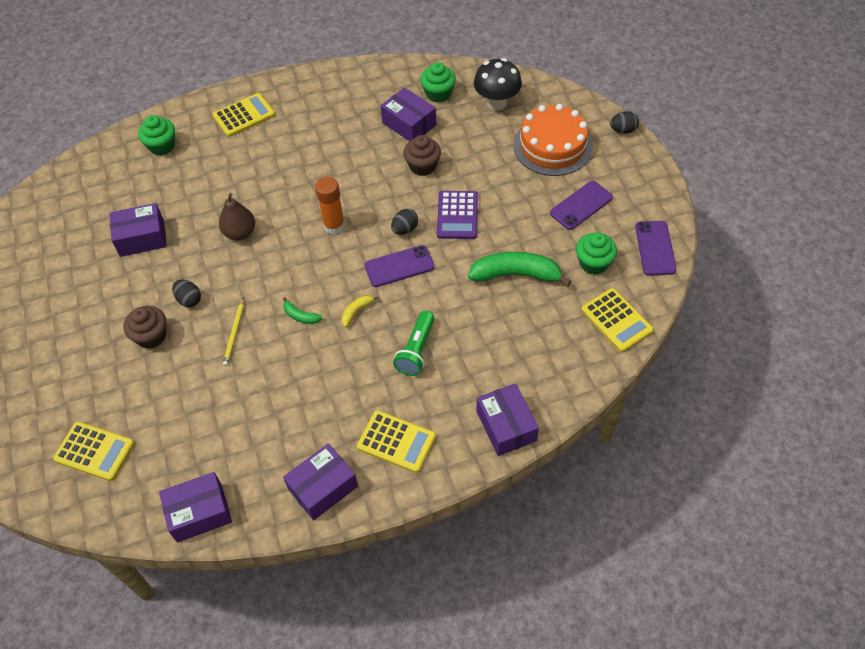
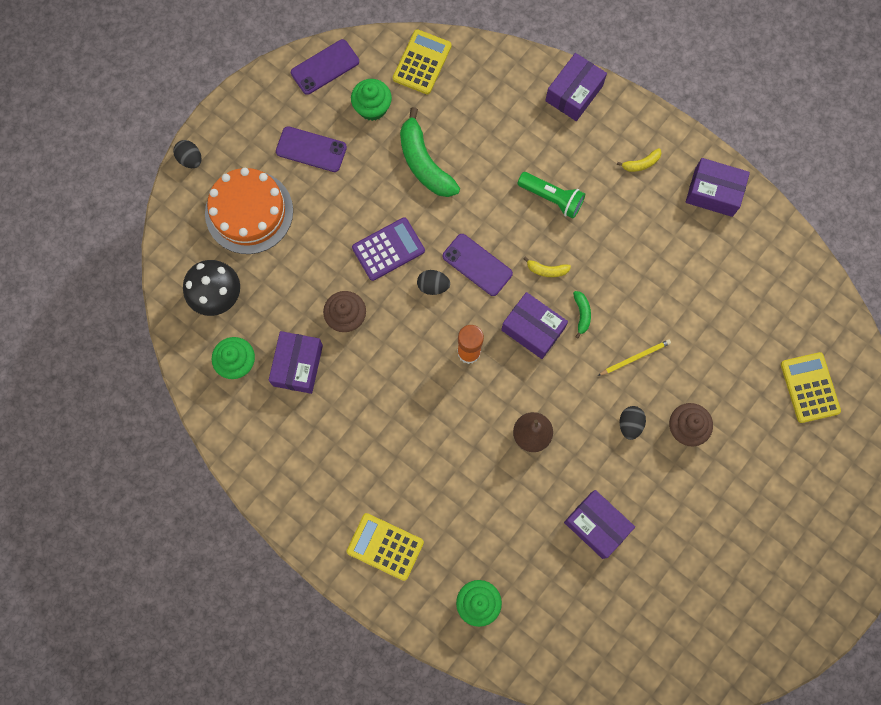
camera: 125 degrees left, 20 degrees up
purple box [159,472,232,543] -> purple box moved to [501,292,568,359]
yellow calculator [357,410,436,473] -> yellow banana [617,148,662,172]
green flashlight [393,311,435,376] -> green flashlight turned 45 degrees clockwise [517,172,585,219]

